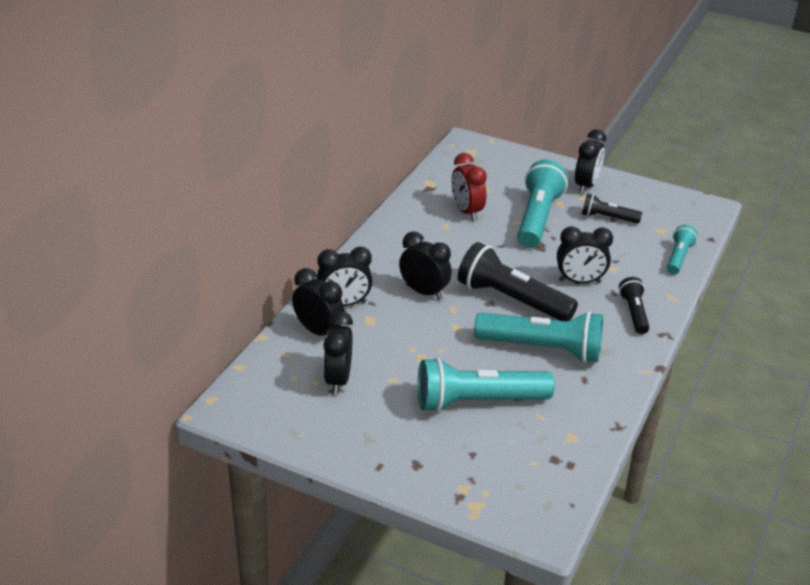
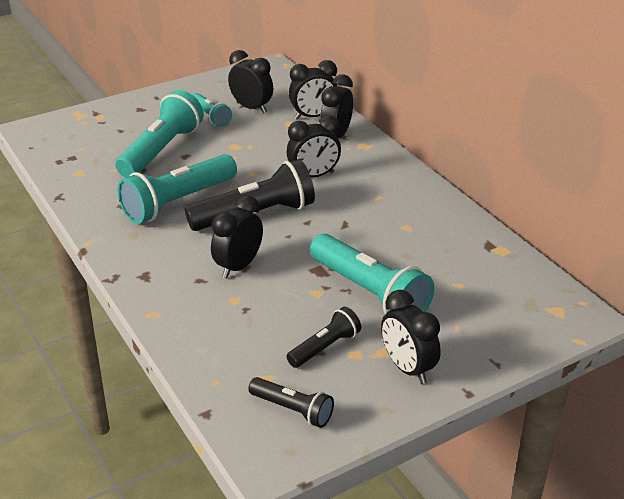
camera: 125 degrees right, 0 degrees up
red clock [451,153,487,221] -> none
black flashlight [619,277,649,334] -> black flashlight moved to [248,377,334,428]
turquoise flashlight [667,225,698,274] -> turquoise flashlight moved to [192,93,232,127]

